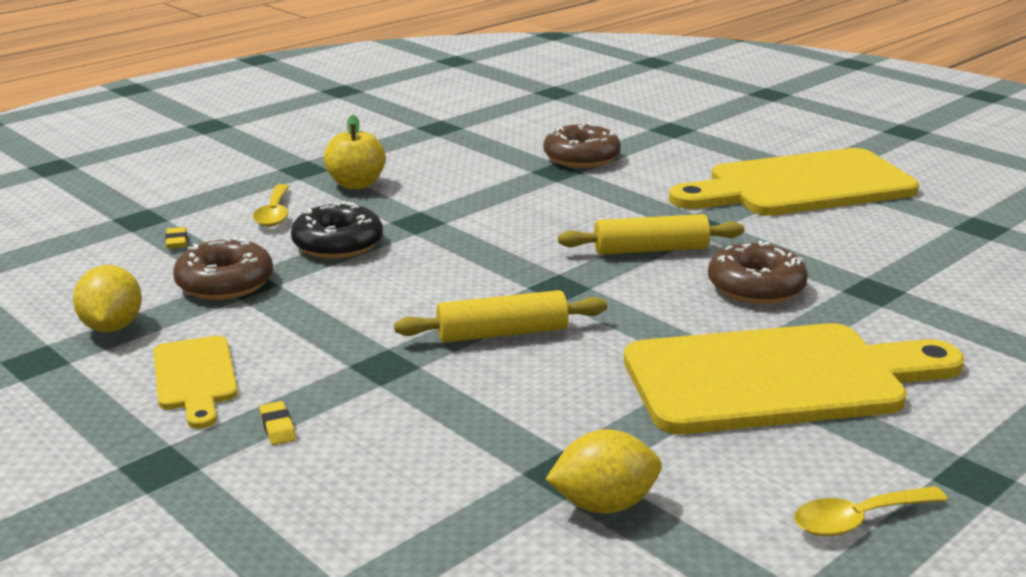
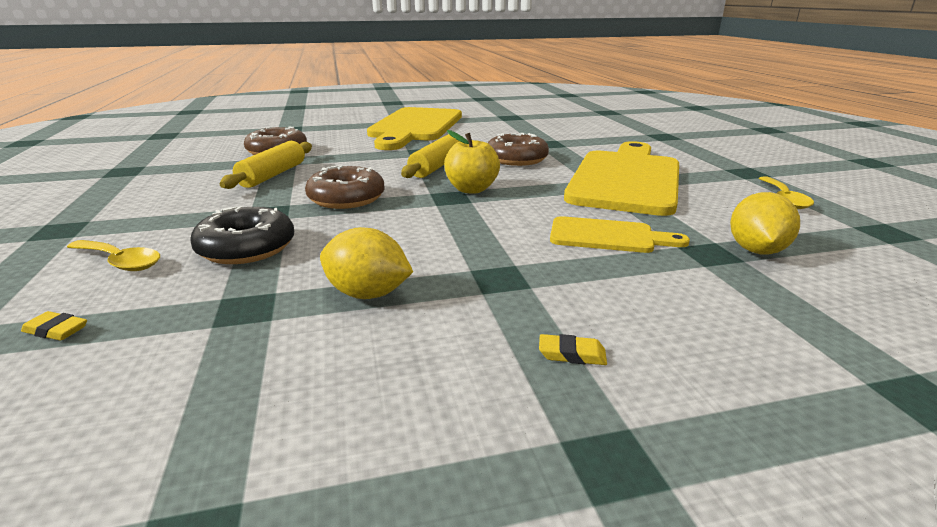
camera: 60 degrees left, 0 degrees up
yellow lemon [73,265,142,332] -> yellow lemon moved to [320,227,413,299]
yellow cutting board [153,336,238,429] -> yellow cutting board moved to [550,216,690,253]
brown donut [173,236,273,300] -> brown donut moved to [305,165,385,209]
yellow apple [324,115,386,189] -> yellow apple moved to [444,130,500,193]
yellow rolling pin [394,290,607,343] -> yellow rolling pin moved to [220,141,312,189]

